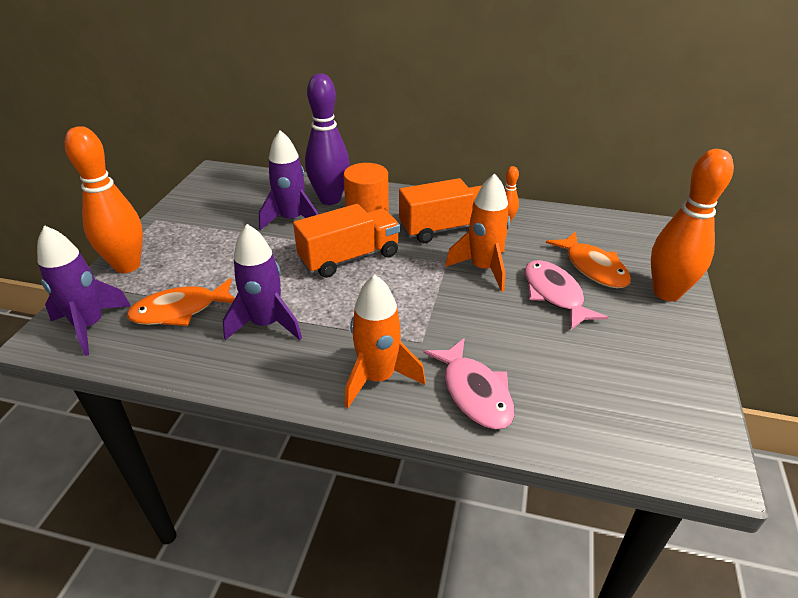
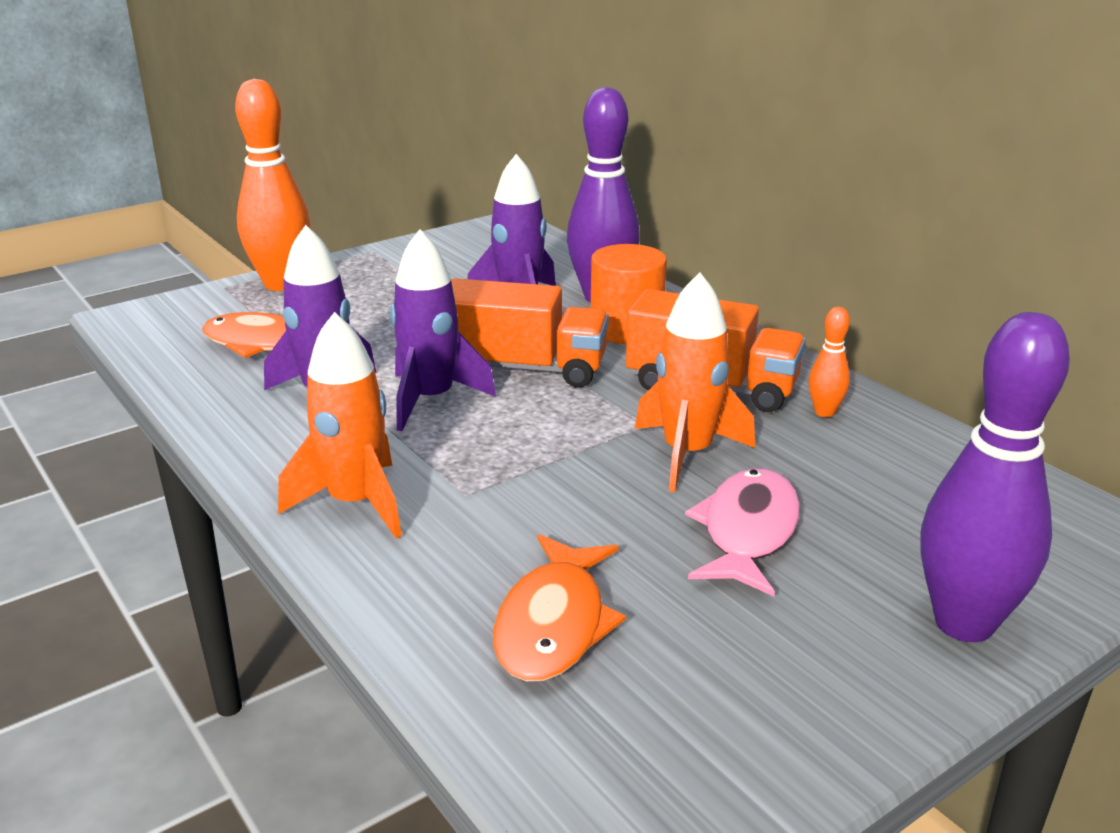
camera: 40 degrees right, 10 degrees down
purple rocket [37,225,131,356] -> purple rocket moved to [391,229,496,431]
pink fish [423,338,515,430] -> none
orange fish [546,232,631,288] -> orange fish moved to [493,534,626,682]
orange bowling pin [651,149,734,301] -> purple bowling pin [920,312,1070,642]

